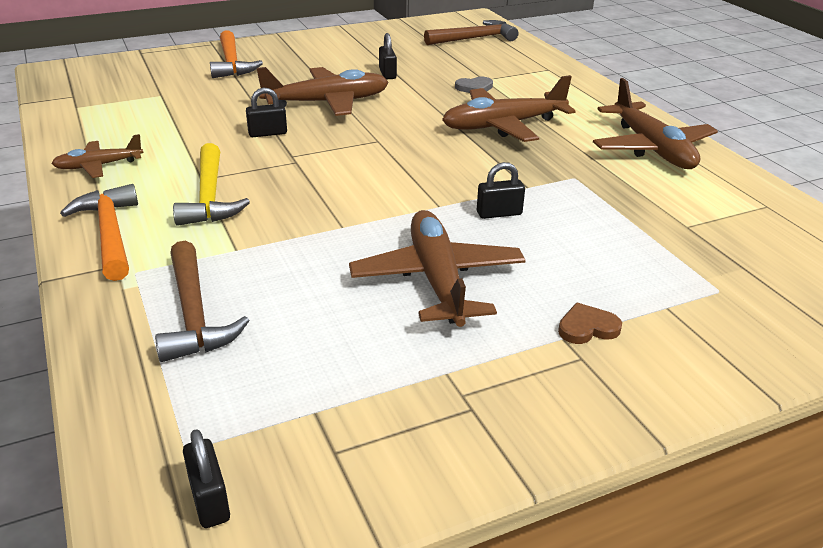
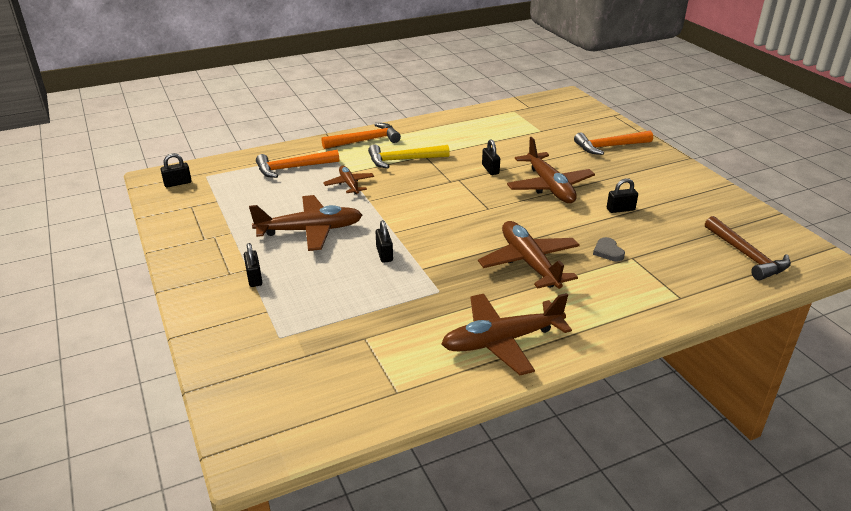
camera: 90 degrees right, 0 degrees up
brown plane [51,134,143,178] -> brown plane moved to [323,166,374,194]
brown hammer [155,241,250,362] -> orange hammer [256,150,339,178]
brown heart [558,303,622,344] -> black padlock [244,243,262,287]

